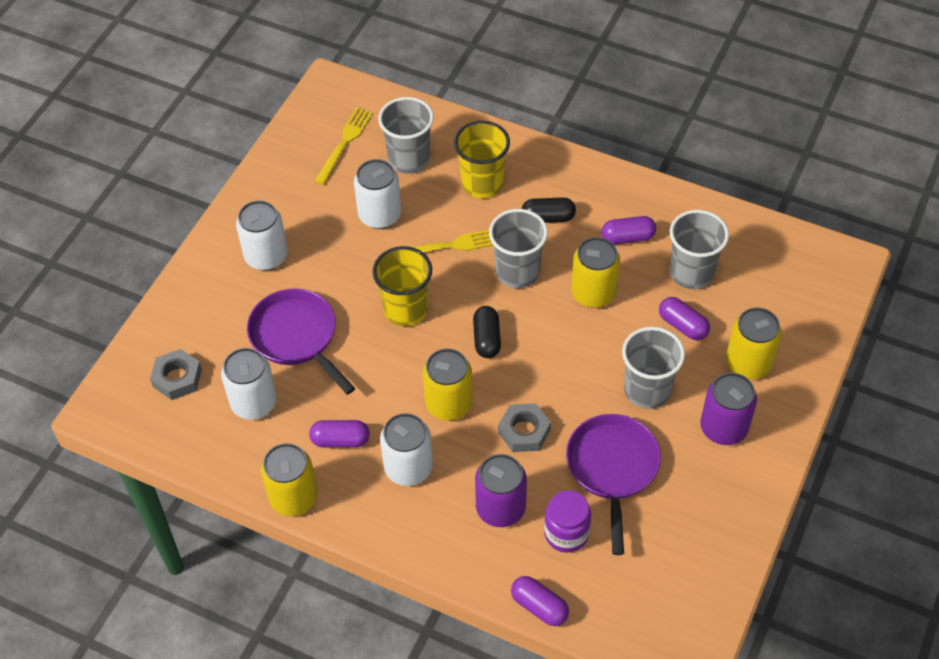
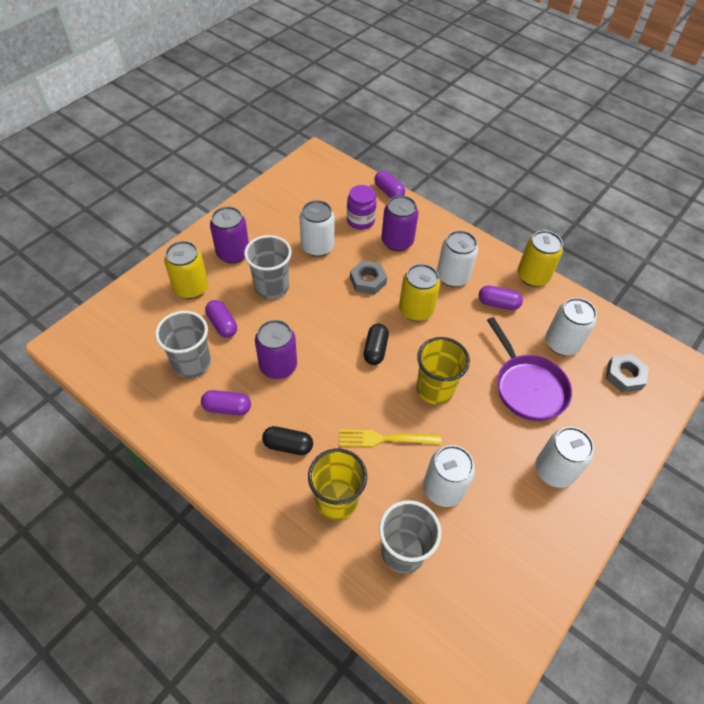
camera: 170 degrees left, 0 degrees up
yellow fork [314,107,373,185] -> none
grey cup [489,209,548,288] -> none
purple pan [566,414,661,555] -> white can [300,200,335,257]
yellow can [571,237,620,308] -> purple can [255,320,297,379]

